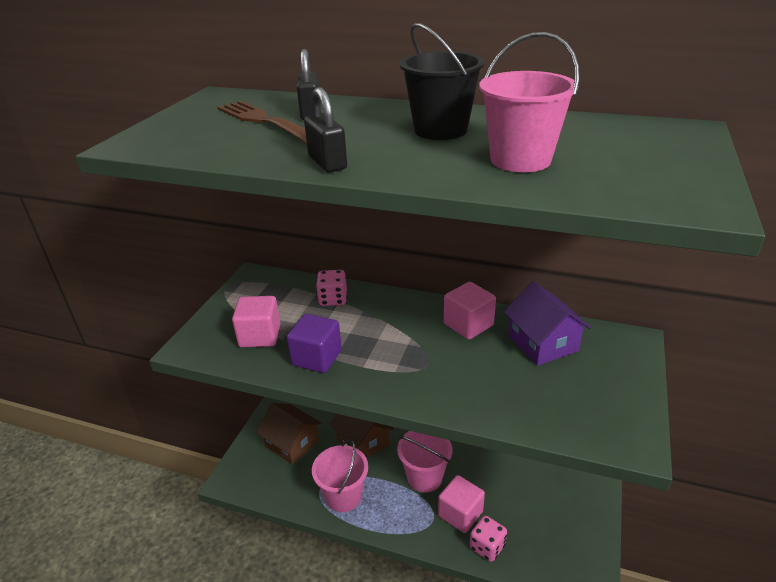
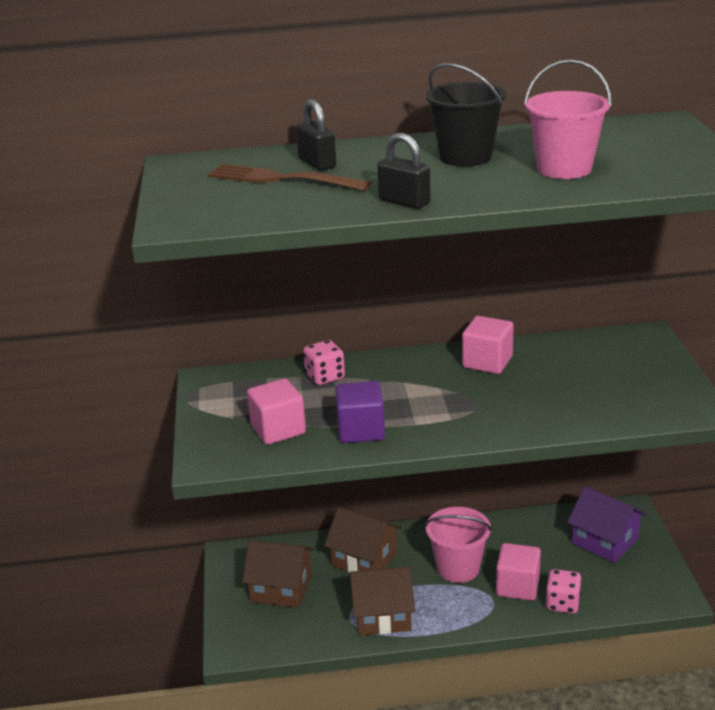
camera: 25 degrees left, 5 degrees down
pink bucket [312,439,368,512] -> brown house [349,566,415,636]
purple house [504,281,591,366] -> purple house moved to [567,486,647,563]

